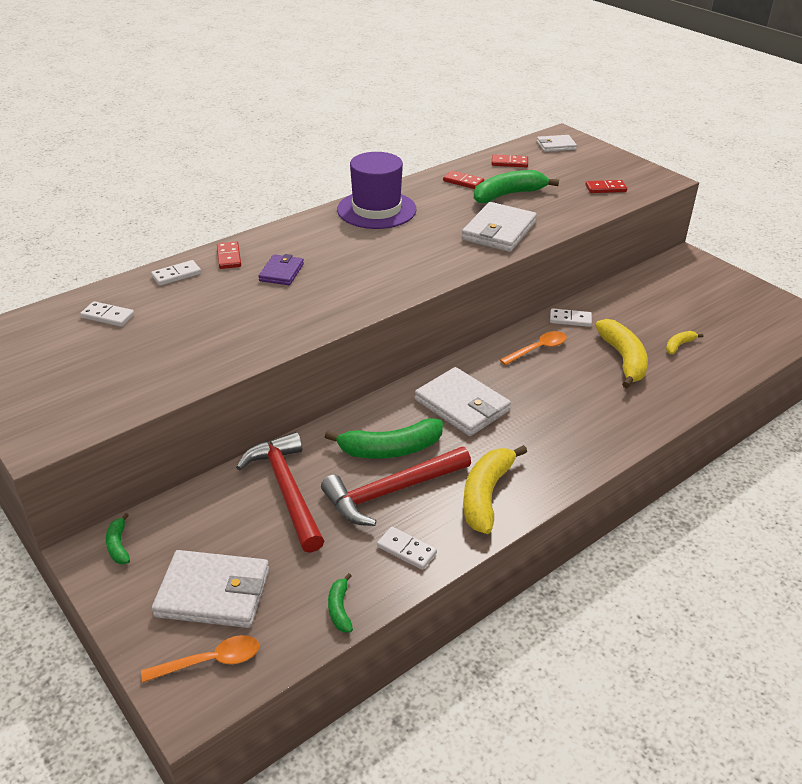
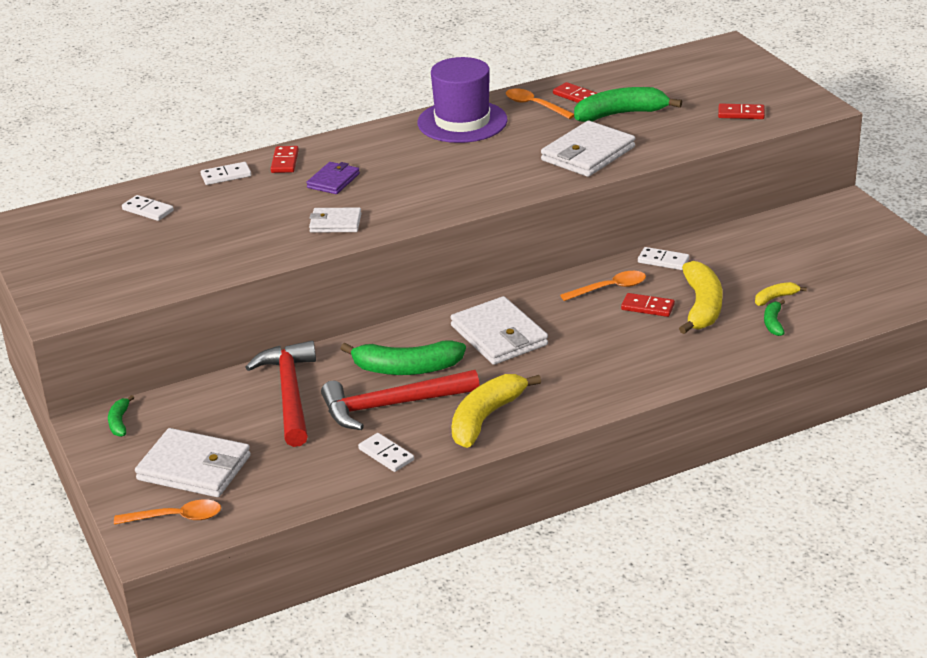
camera: 15 degrees right, 5 degrees down
green banana [328,573,353,632] -> green banana moved to [764,300,785,336]
red domino [492,154,528,168] -> red domino moved to [621,293,675,317]
white wallet [537,135,577,152] -> white wallet moved to [309,208,362,232]
none -> orange spoon [506,89,574,119]

